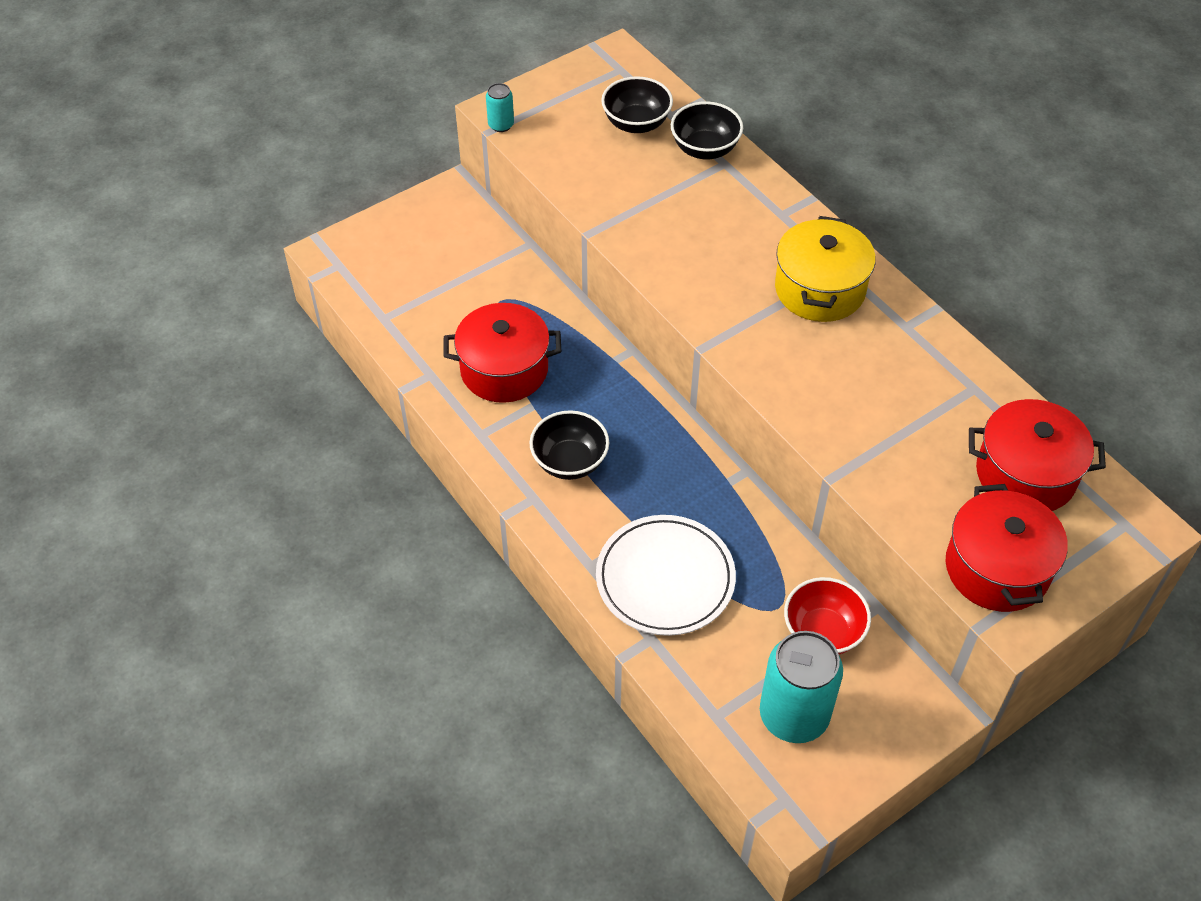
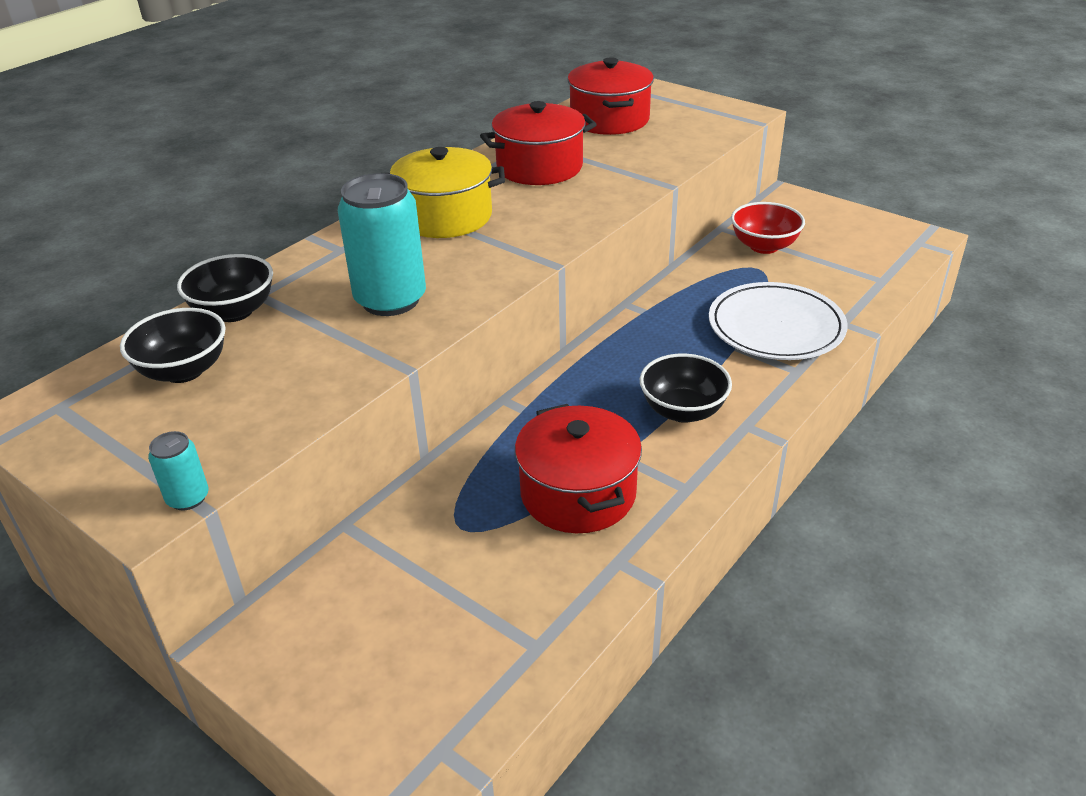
camera: 105 degrees left, 15 degrees down
turquoise can [760,631,843,743] -> turquoise can moved to [338,173,426,316]
red pot [946,484,1068,612] -> red pot moved to [480,101,597,185]

